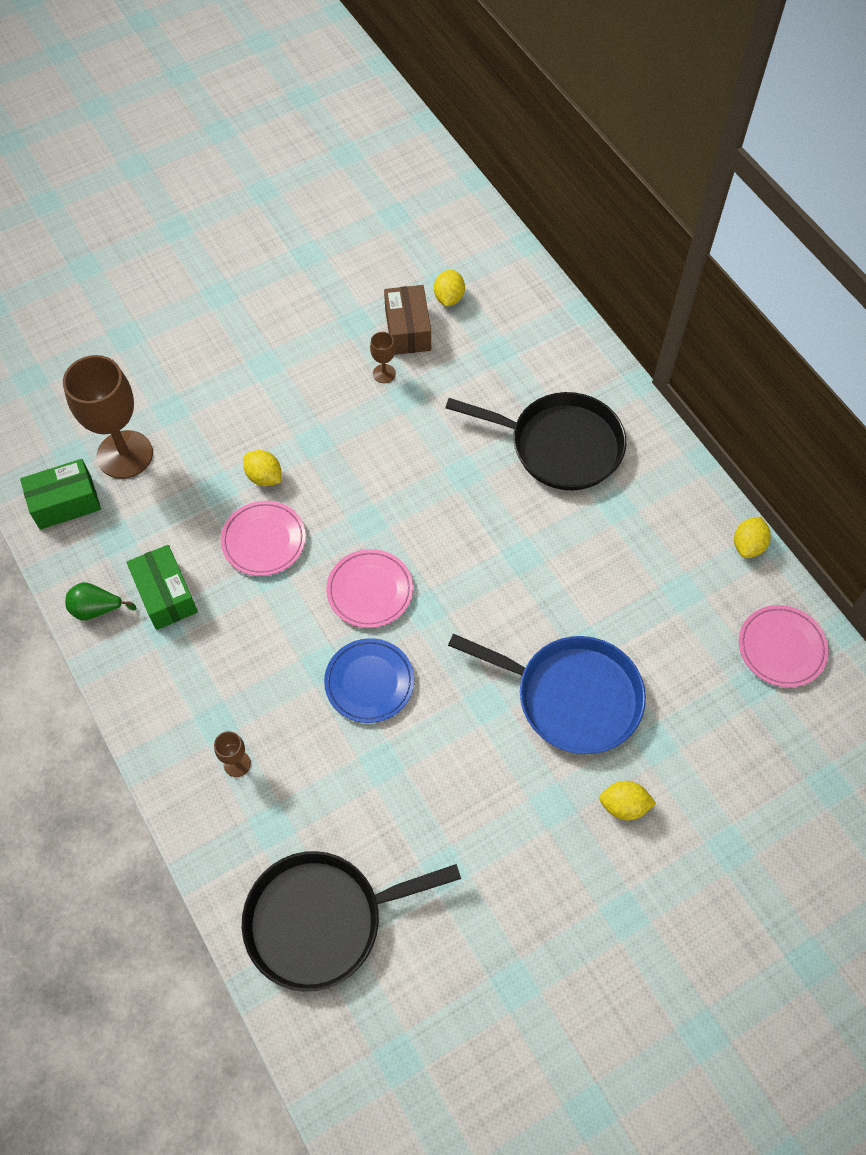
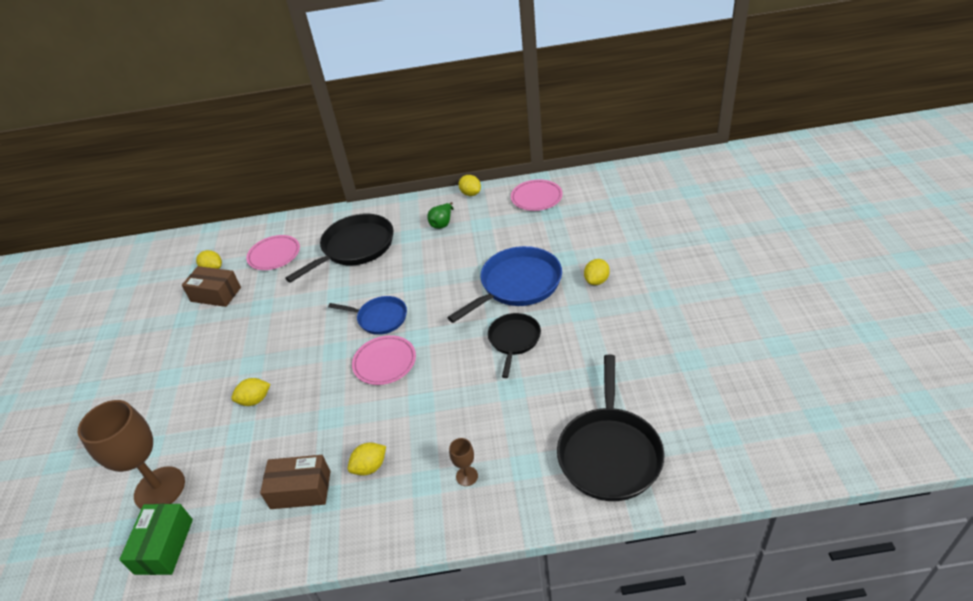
camera: 60 degrees left, 20 degrees down
green pear [65,582,137,621] -> green pear moved to [427,202,454,229]
green box [127,545,198,630] -> brown box [260,455,331,509]
pink plate [221,501,306,576] -> pink plate moved to [246,235,300,270]
blue plate [324,638,414,723] -> none
brown goblet [370,332,396,383] -> none
none -> blue pan [328,296,407,335]
none -> yellow lemon [348,442,386,476]
none -> black pan [488,313,541,378]

